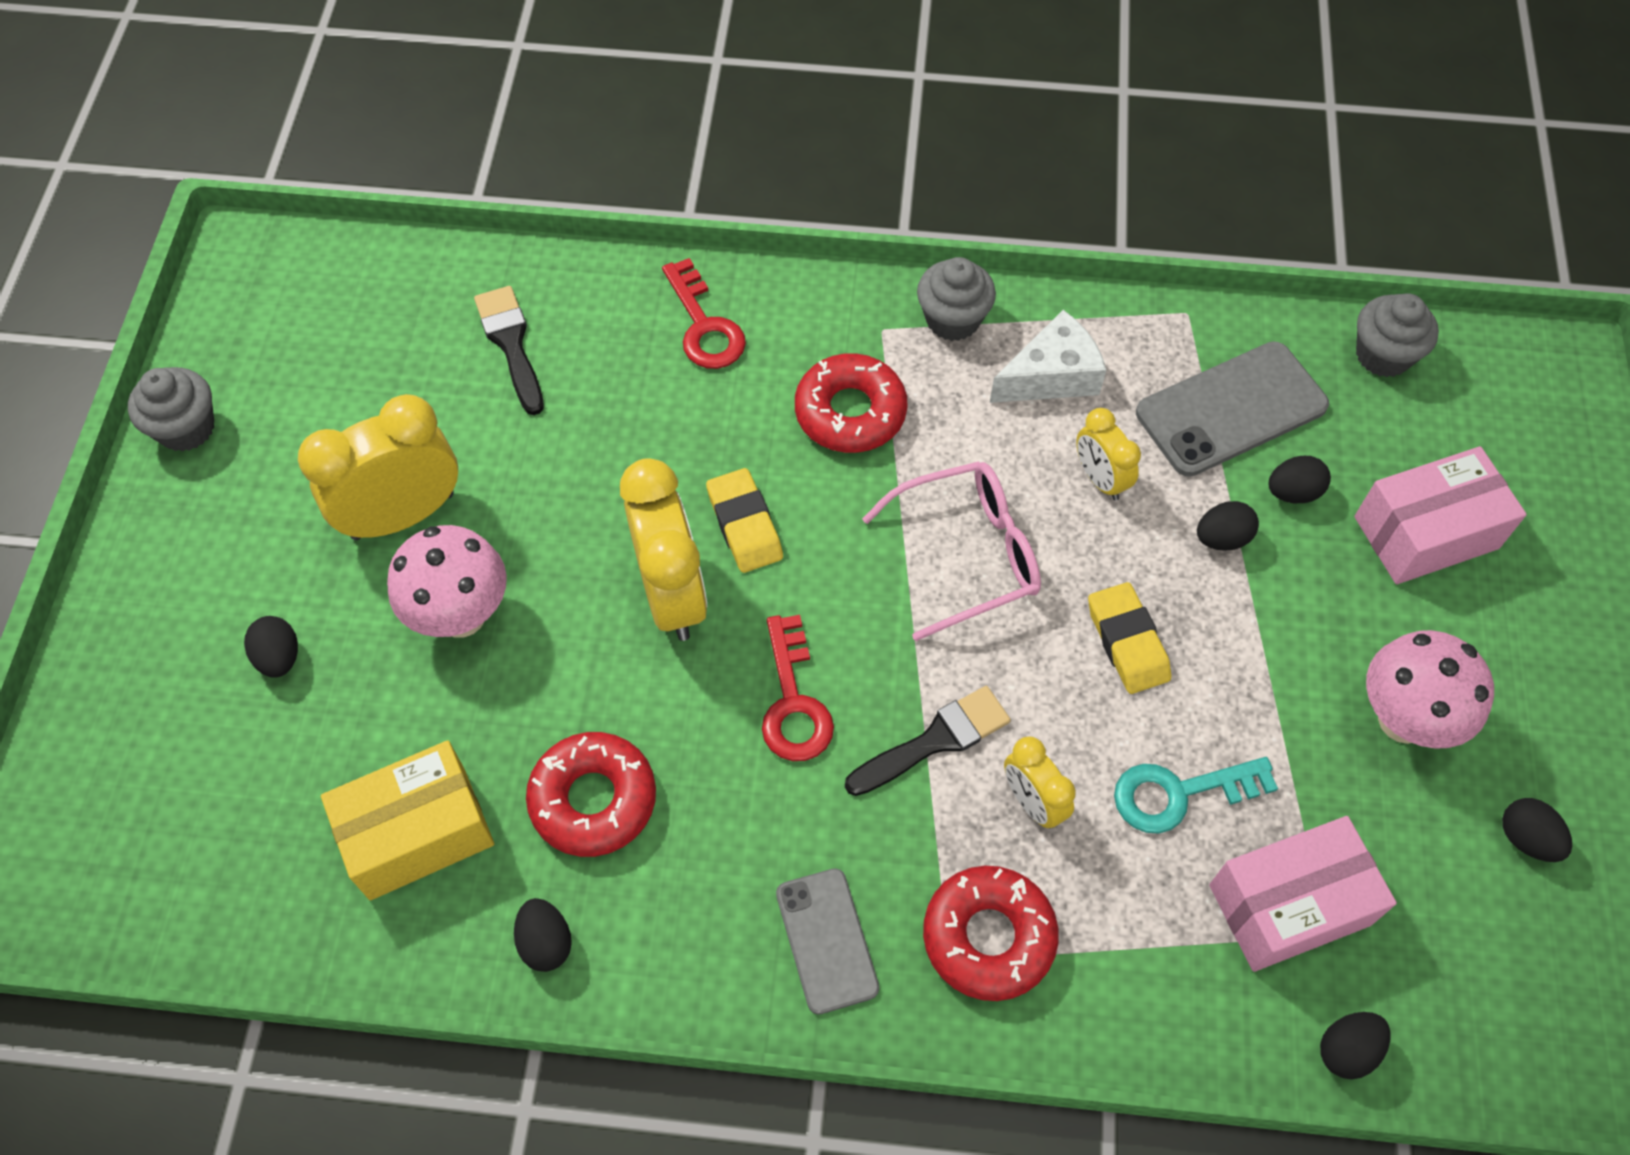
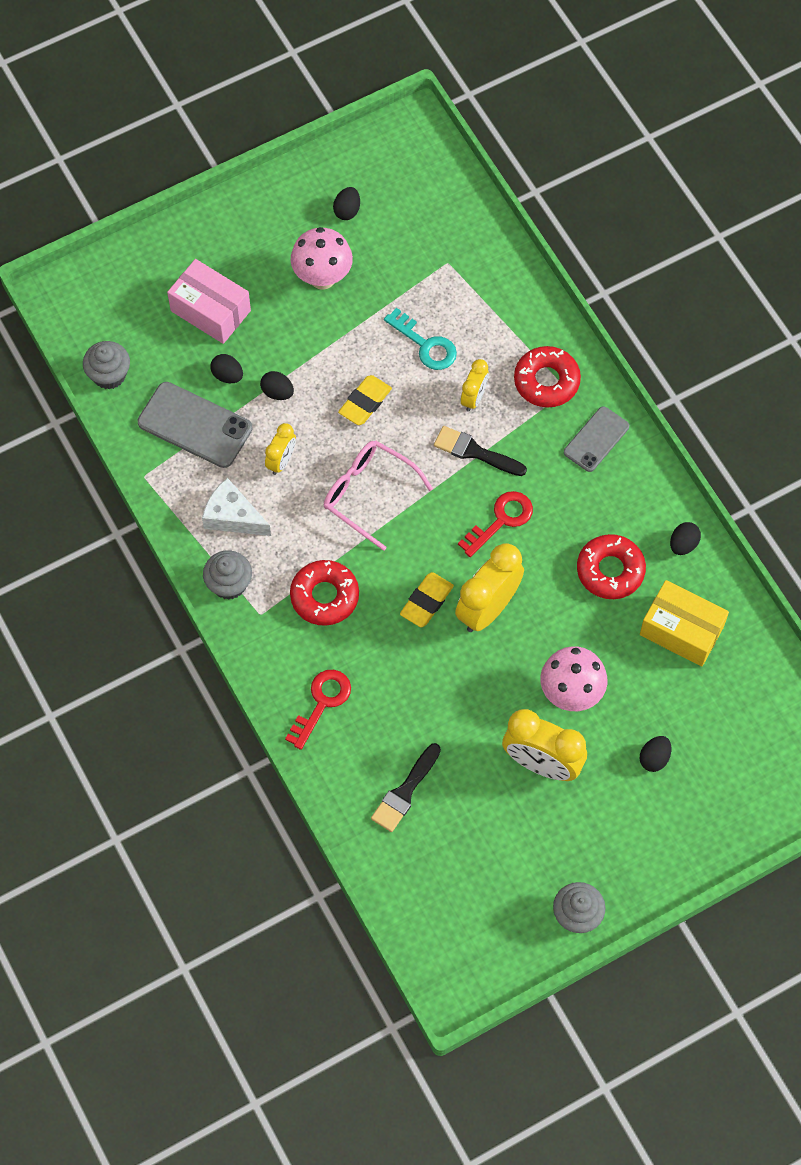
camera: 125 degrees left, 5 degrees up
pink box [1209,816,1397,972] -> none
black egg [1320,1012,1390,1079] -> none

